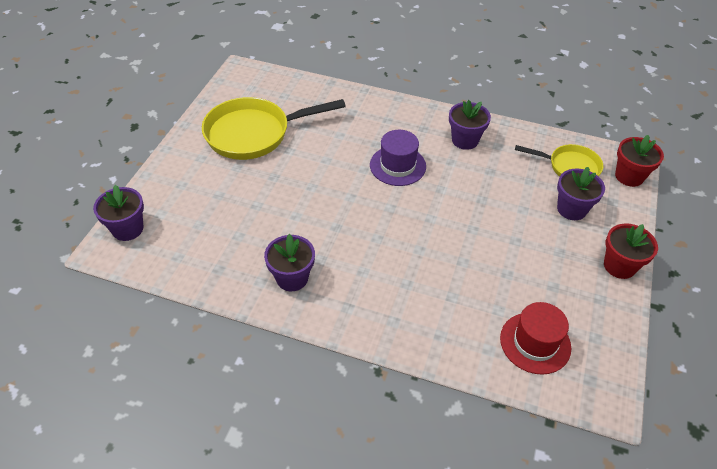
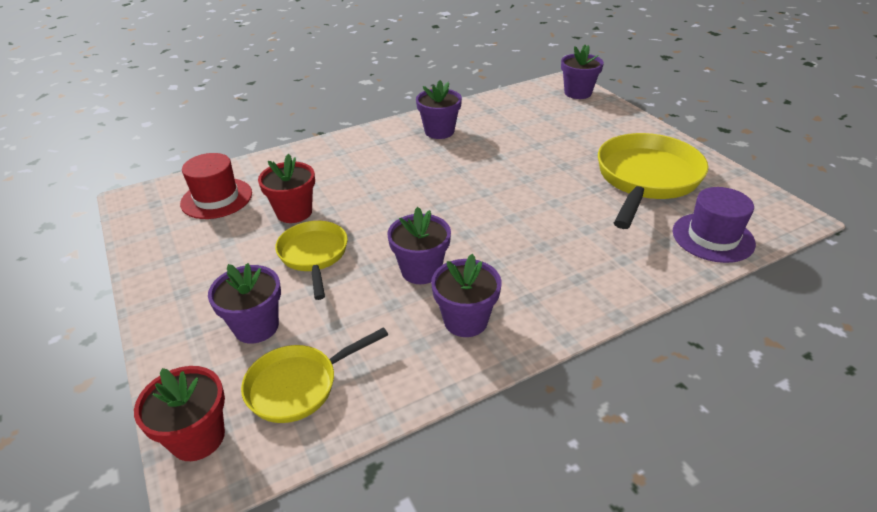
camera: 135 degrees right, 10 degrees down
purple hat [370,130,426,186] -> purple hat moved to [673,187,756,263]
red flower pot [604,223,658,279] -> red flower pot moved to [258,154,315,223]
none -> yellow pan [275,221,348,300]
none -> purple flower pot [388,207,451,284]

